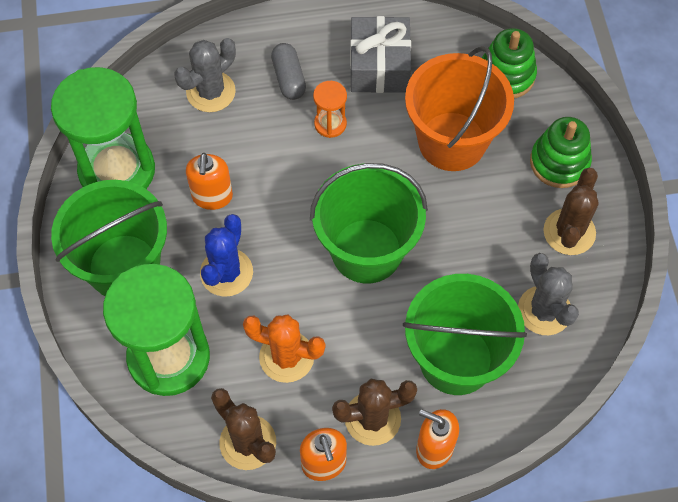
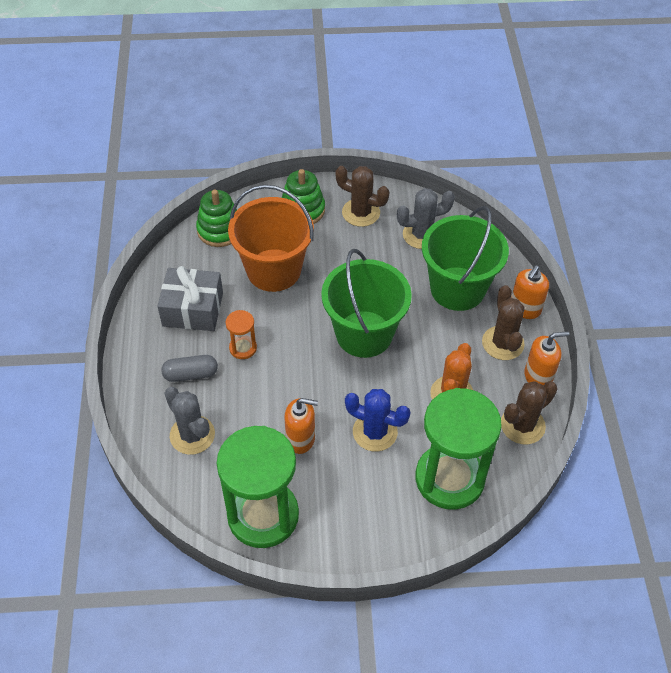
camera: 85 degrees left, 10 degrees down
green bucket [51,180,167,296] -> none

